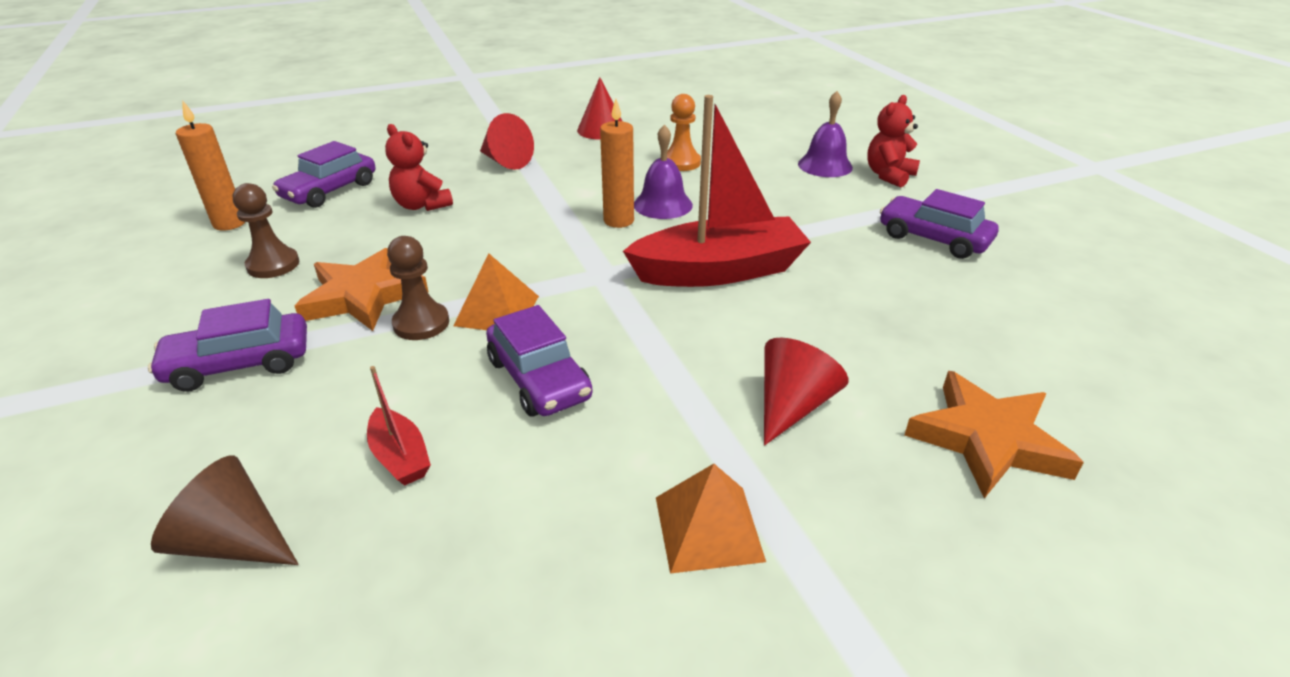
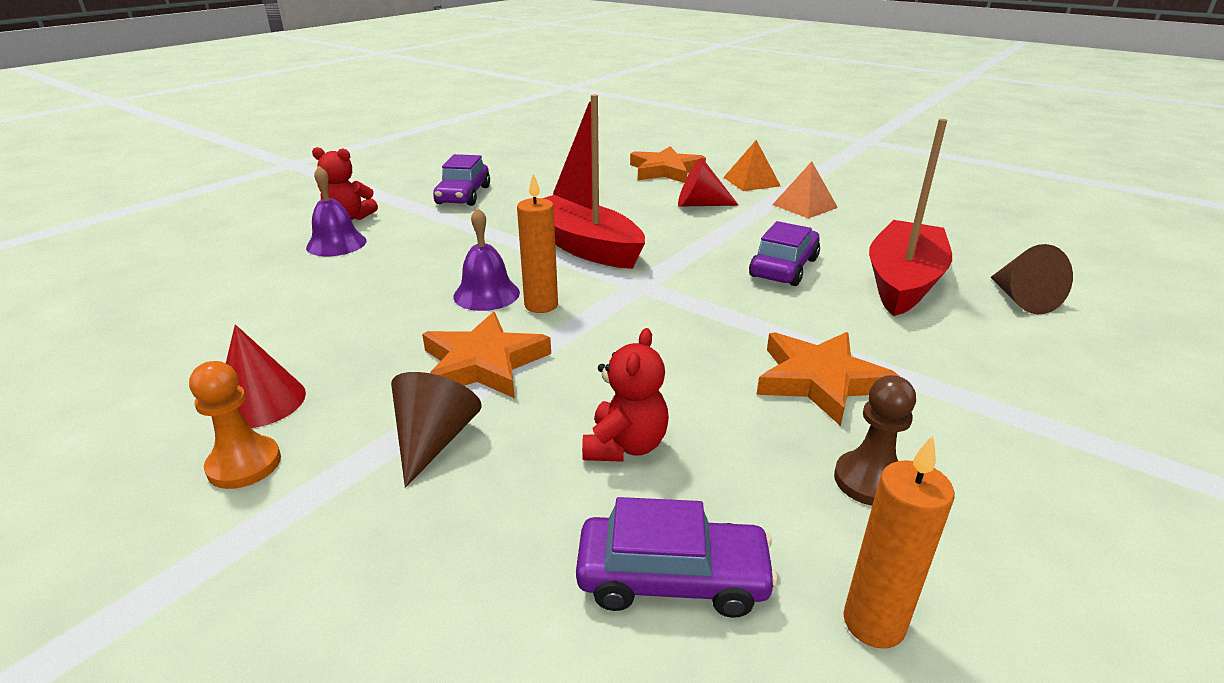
camera: 120 degrees left, 5 degrees down
purple car [148,299,307,392] -> none
red boat [367,366,431,486] -> red boat [869,119,952,316], size x2.27
brown pawn [387,236,449,340] -> none
orange pyramid [453,254,539,330] -> orange pyramid moved to [723,140,781,191]
red cone [480,113,534,170] -> brown cone [391,372,482,488]
orange pawn [667,94,701,171] -> orange pawn moved to [189,361,281,489]
none -> orange star [422,312,551,398]

